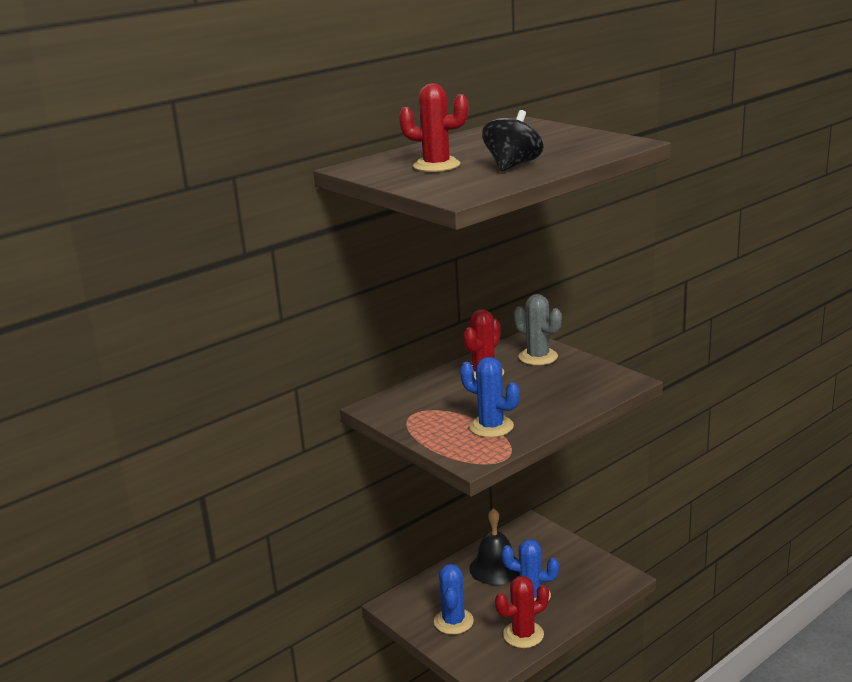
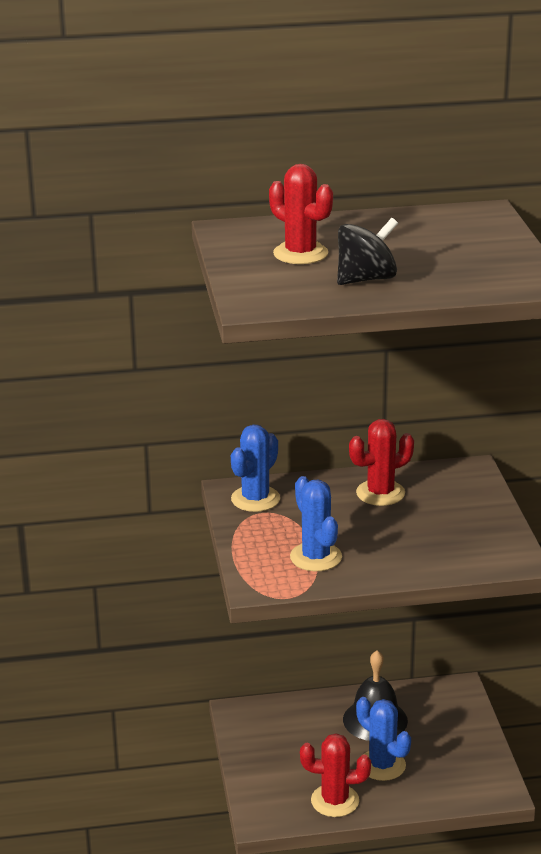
camera: 30 degrees right, 5 degrees up
blue cactus [434,564,474,635] -> blue cactus moved to [231,424,280,512]
grey cactus [514,294,562,365] -> none

